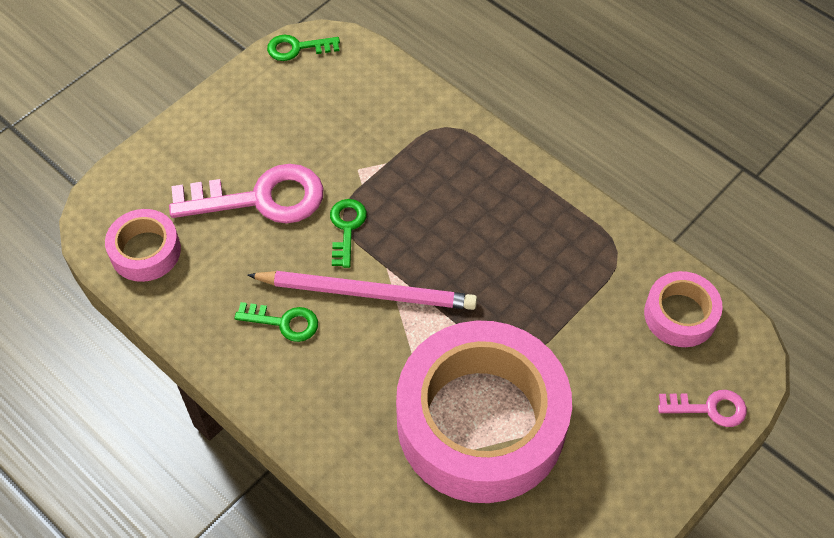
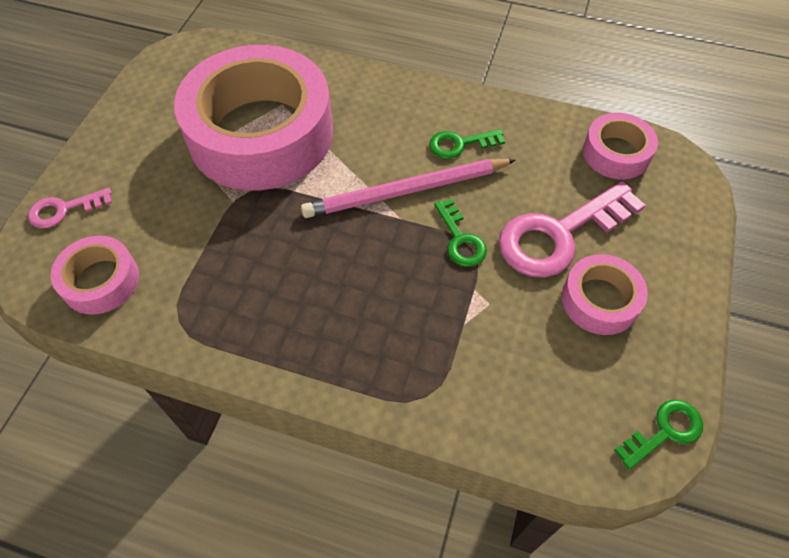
camera: 155 degrees right, 0 degrees up
none -> pink tape [562,254,648,335]

